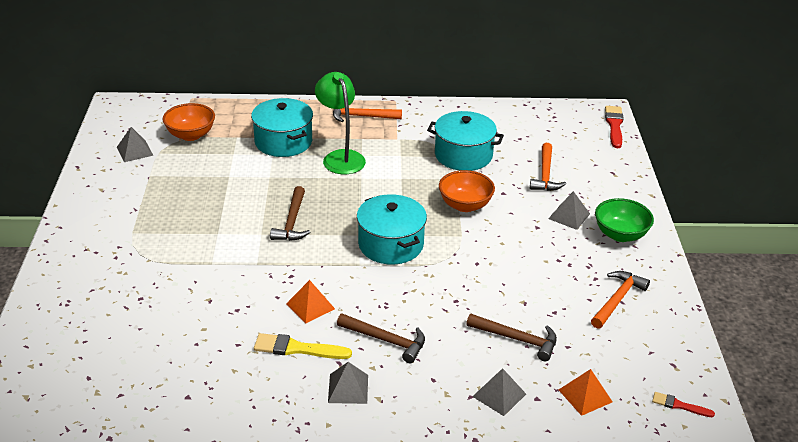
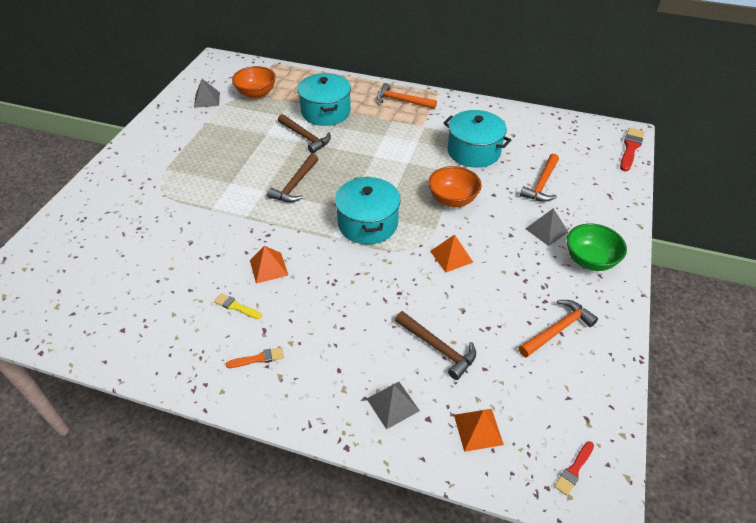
camera: 20 degrees right, 10 degrees up
yellow brush [254,333,352,359] -> yellow brush [214,293,262,319], size x0.60
green lamp [315,72,366,174] -> none
grey pyramid [328,362,368,404] -> orange brush [226,347,284,368]
brown hammer [337,313,425,363] -> brown hammer moved to [278,114,331,154]
red brush [652,392,715,417] -> red brush turned 90 degrees counterclockwise [554,442,594,496]
none -> orange pyramid [430,234,473,273]

